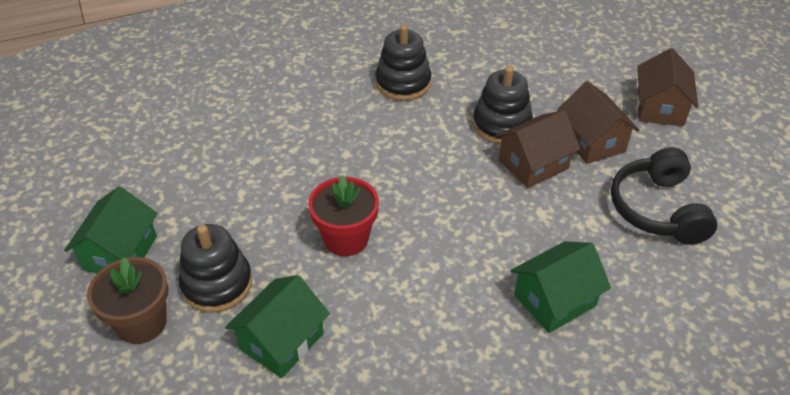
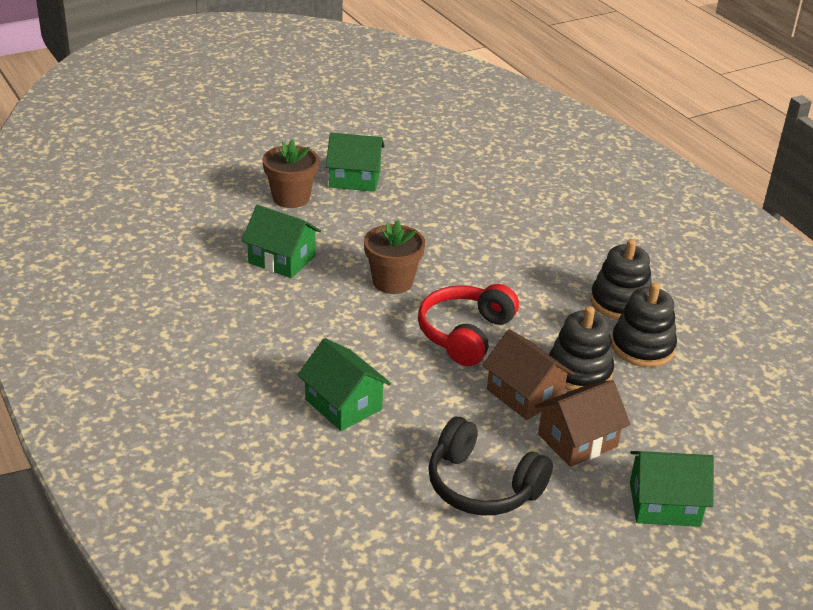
camera: 80 degrees right, 10 degrees down
black stacking toy [178,224,252,313] -> black stacking toy moved to [611,282,677,367]
red flower pot [308,175,379,256] -> brown flower pot [364,220,426,294]
black headphones [611,147,717,245] -> black headphones turned 135 degrees counterclockwise [428,417,553,516]
brown house [637,48,699,126] -> green house [630,451,714,527]
none -> red headphones [418,284,519,366]

